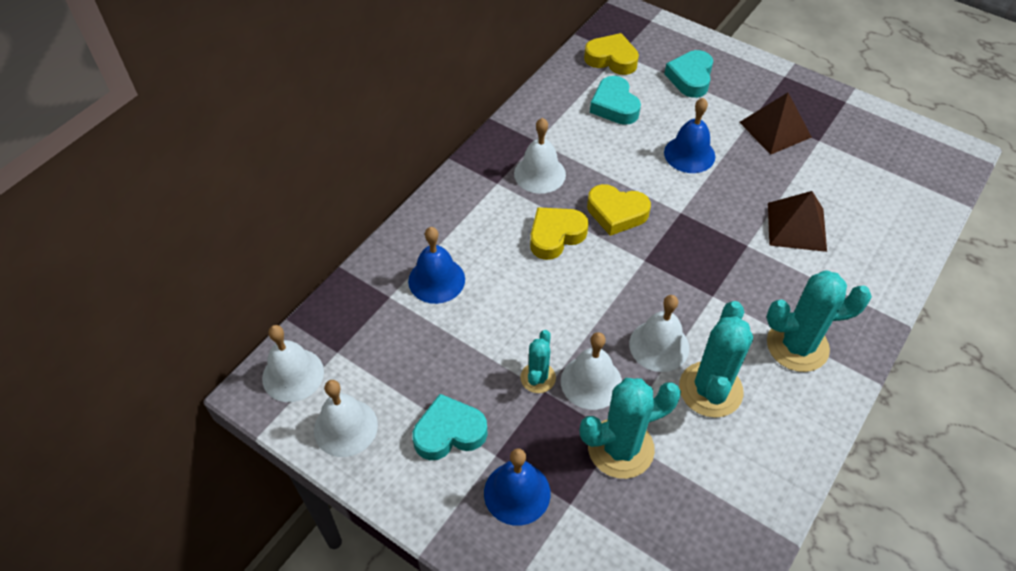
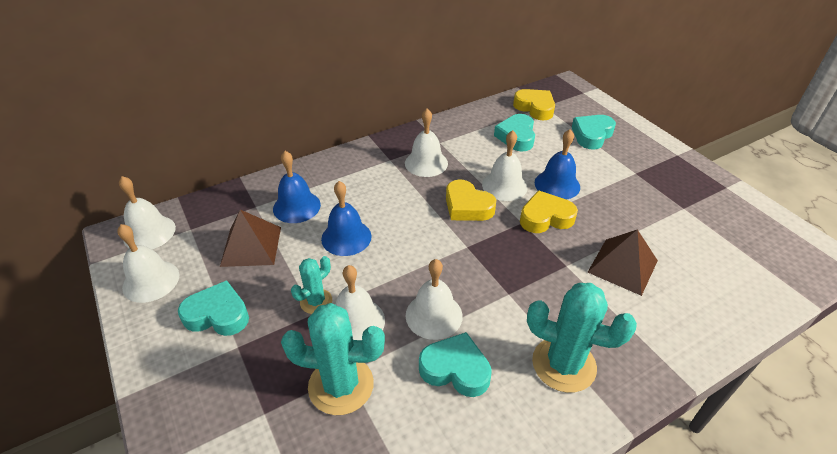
camera: 25 degrees right, 10 degrees down
blue bell [484,448,551,526] -> blue bell moved to [321,181,372,256]
yellow heart [530,207,589,260] -> yellow heart moved to [520,190,578,233]
turquoise cactus [679,301,753,418] -> turquoise heart [419,332,492,397]
brown pyramid [739,93,812,155] -> brown pyramid moved to [220,210,281,267]
none -> white bell [482,130,528,201]

